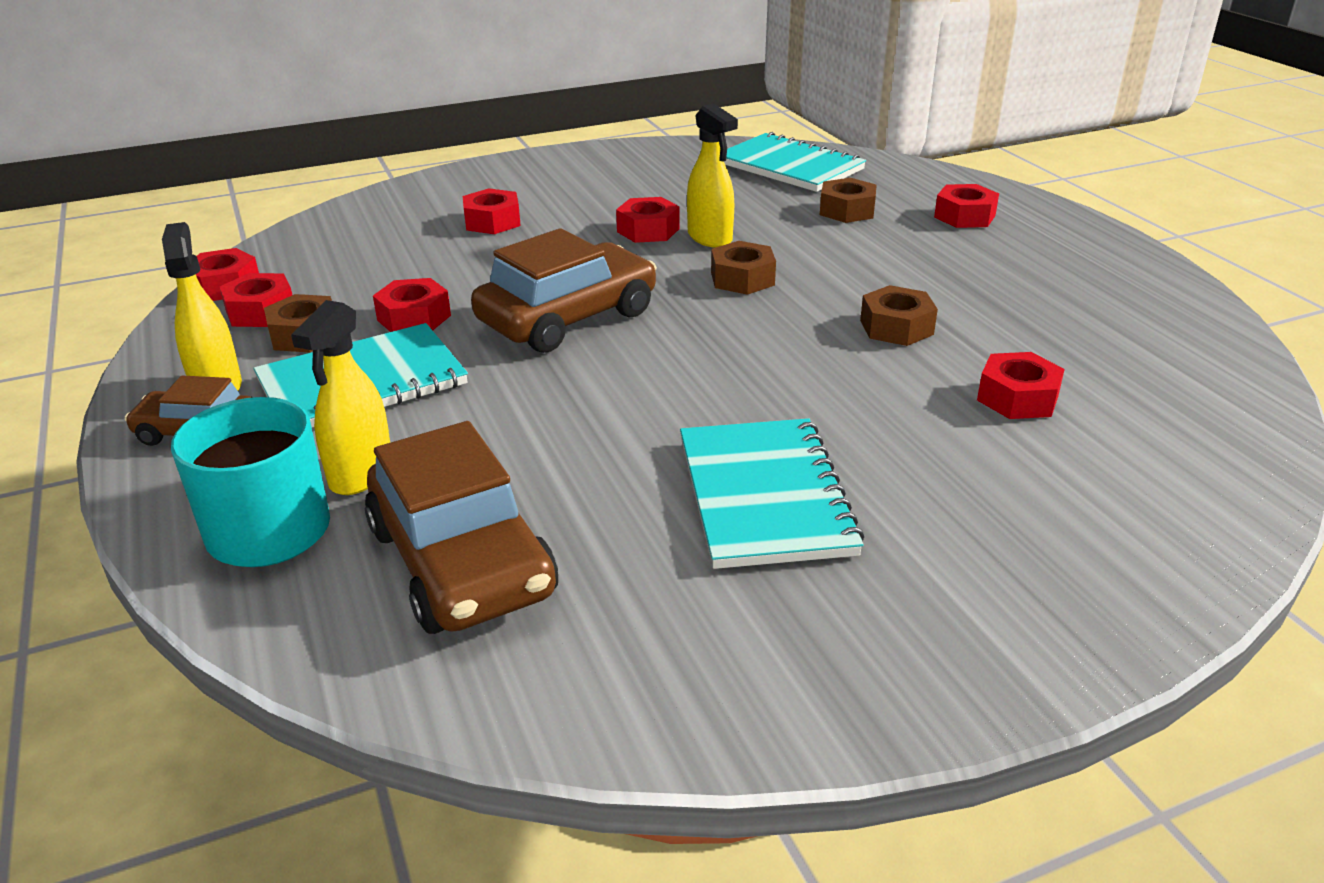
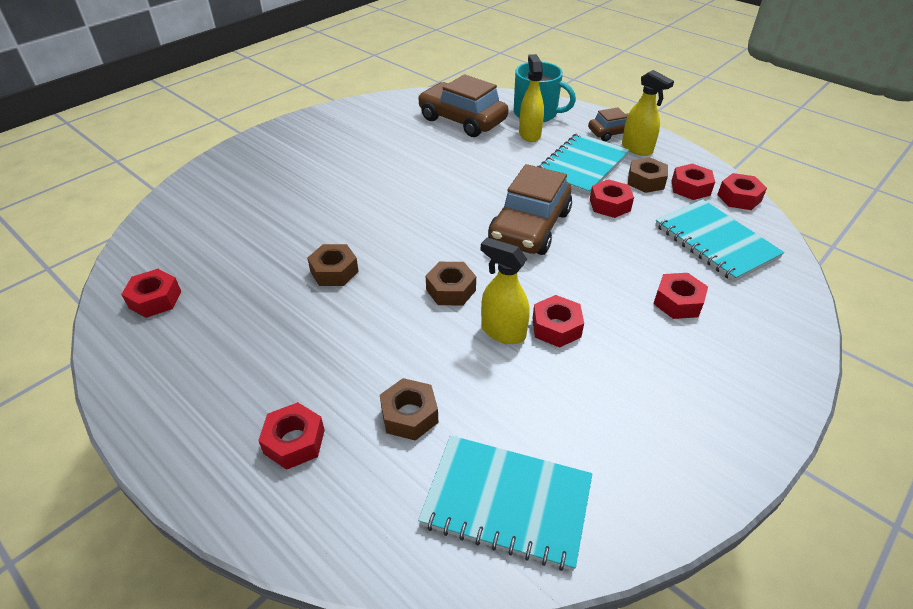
camera: 155 degrees right, 10 degrees up
turquoise notebook [680,418,864,569] -> turquoise notebook moved to [655,199,784,282]
red nut [977,352,1065,419] -> red nut moved to [121,269,181,318]

